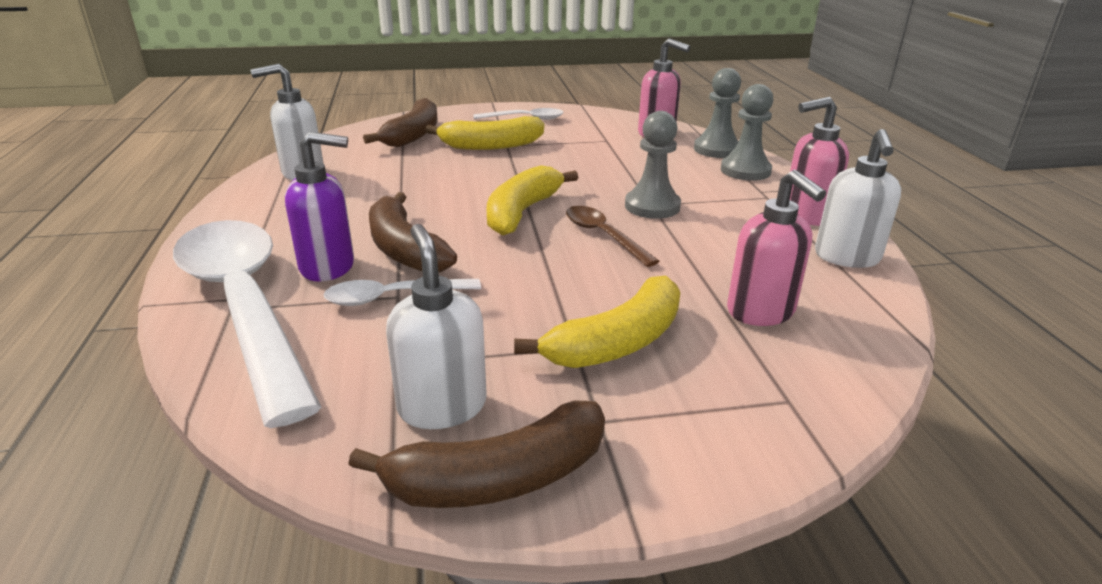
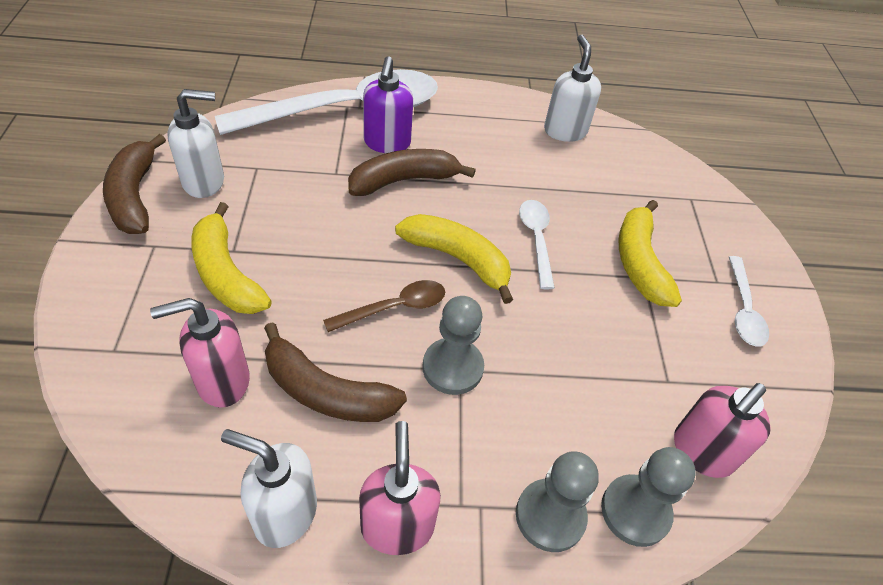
camera: 95 degrees right, 20 degrees up
white spoon [324,279,481,306] -> white spoon moved to [519,200,555,289]
brown banana [363,98,438,147] -> brown banana moved to [264,322,407,422]

